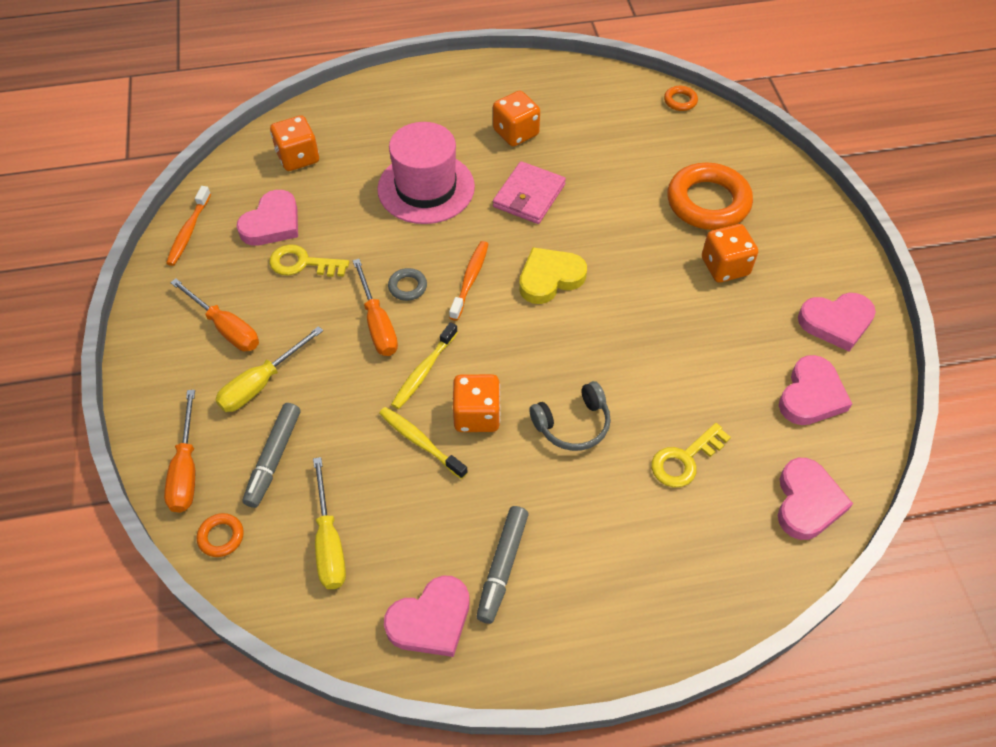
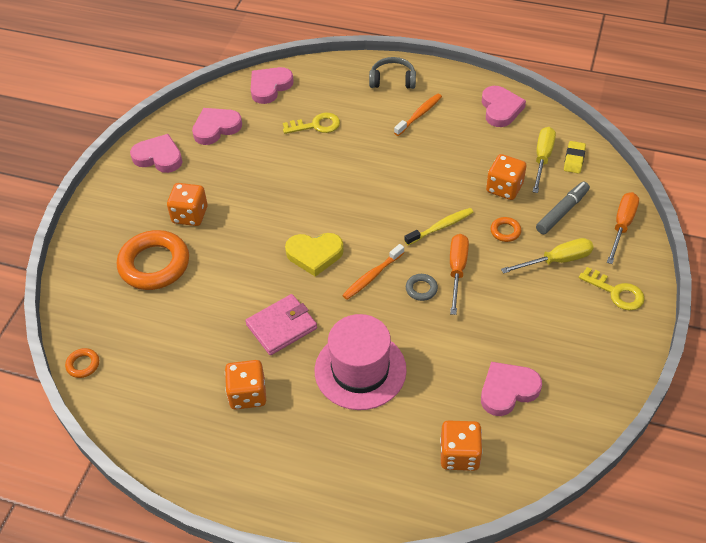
camera: 150 degrees left, 5 degrees down
orange toothbrush [166,186,211,266] -> orange toothbrush moved to [394,93,442,136]
orange screwdriver [170,278,259,351] -> none
orange ring [197,513,244,557] -> orange ring moved to [490,217,521,242]
yellow key [269,244,349,277] -> yellow key moved to [579,267,645,311]
yellow toothbrush [379,407,468,479] -> none
pink heart [384,575,470,657] -> pink heart turned 90 degrees clockwise [482,86,526,127]
orange dice [453,374,501,432] -> orange dice moved to [486,154,527,200]
grey marker [476,506,529,624] -> none
grey headphones [529,381,611,451] -> grey headphones moved to [369,57,416,89]
none -> yellow eraser [564,141,586,174]

